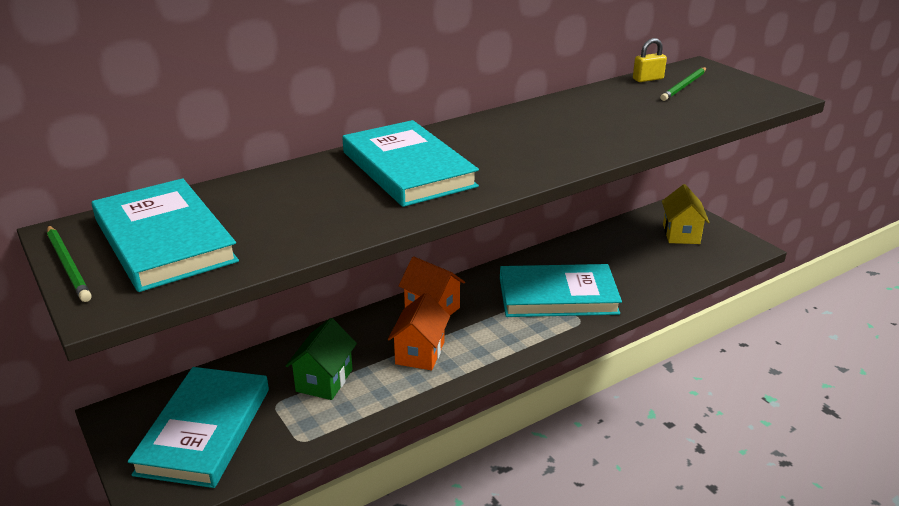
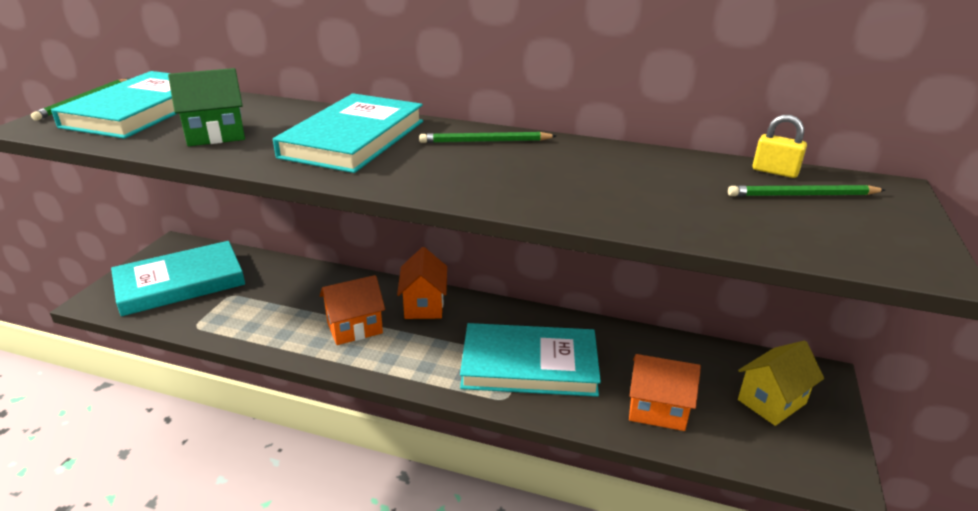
camera: 50 degrees right, 0 degrees up
green house [286,318,357,400] -> green house moved to [168,68,245,146]
turquoise book [500,264,622,317] -> turquoise book turned 45 degrees counterclockwise [460,323,601,397]
none -> green pencil [419,132,556,143]
none -> orange house [629,354,701,431]

